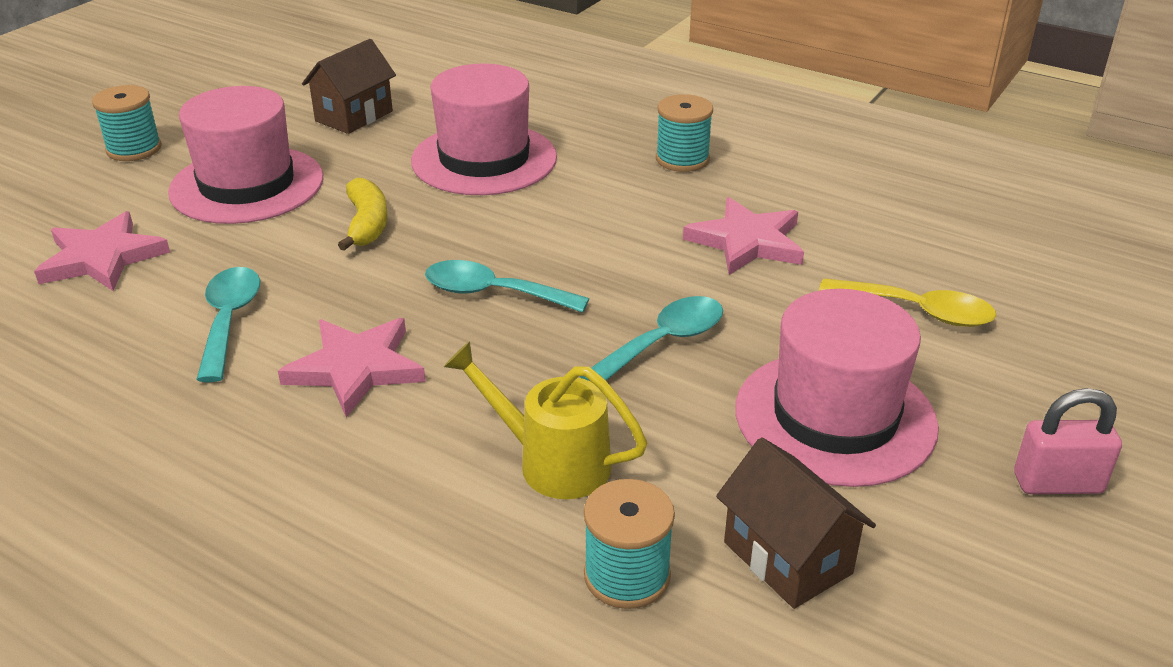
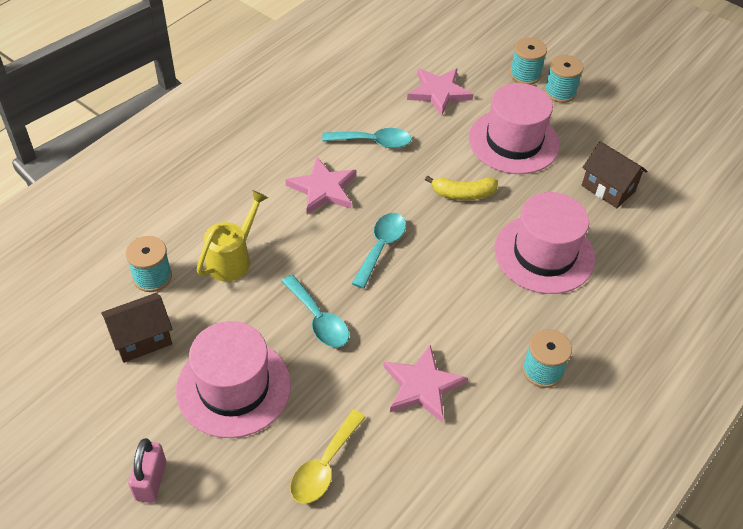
camera: 95 degrees right, 15 degrees up
none -> turquoise spool [510,38,547,85]

